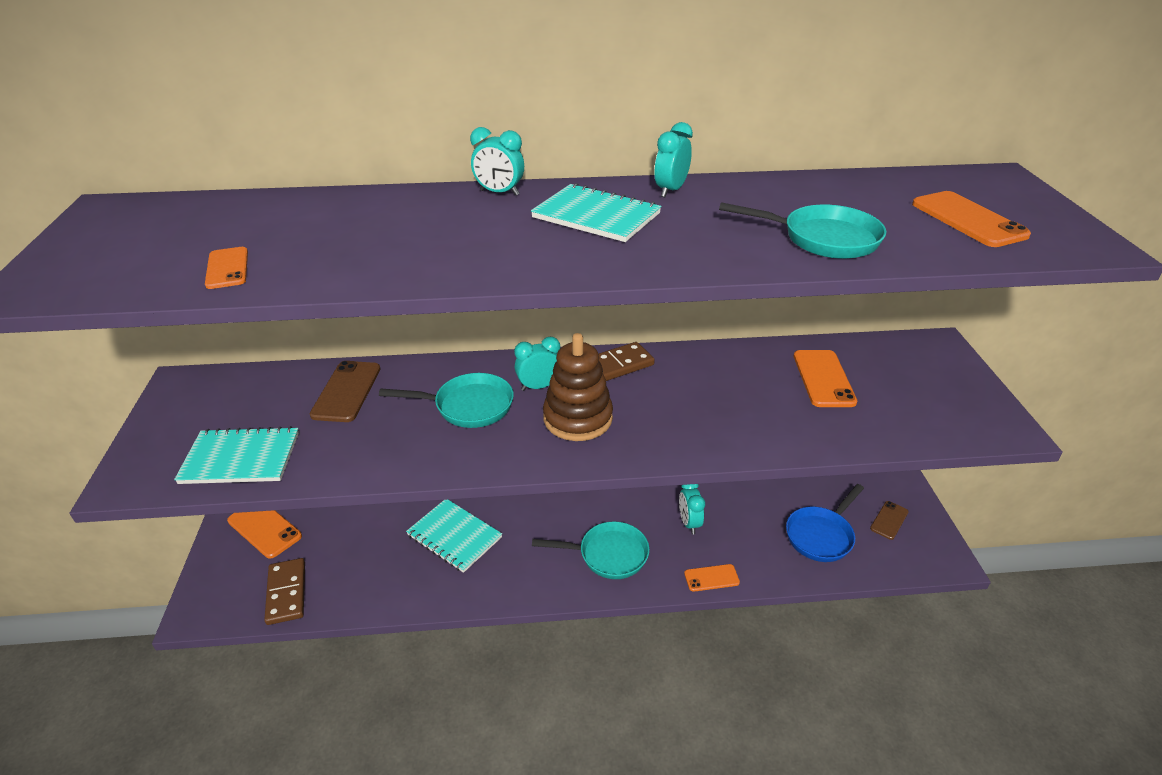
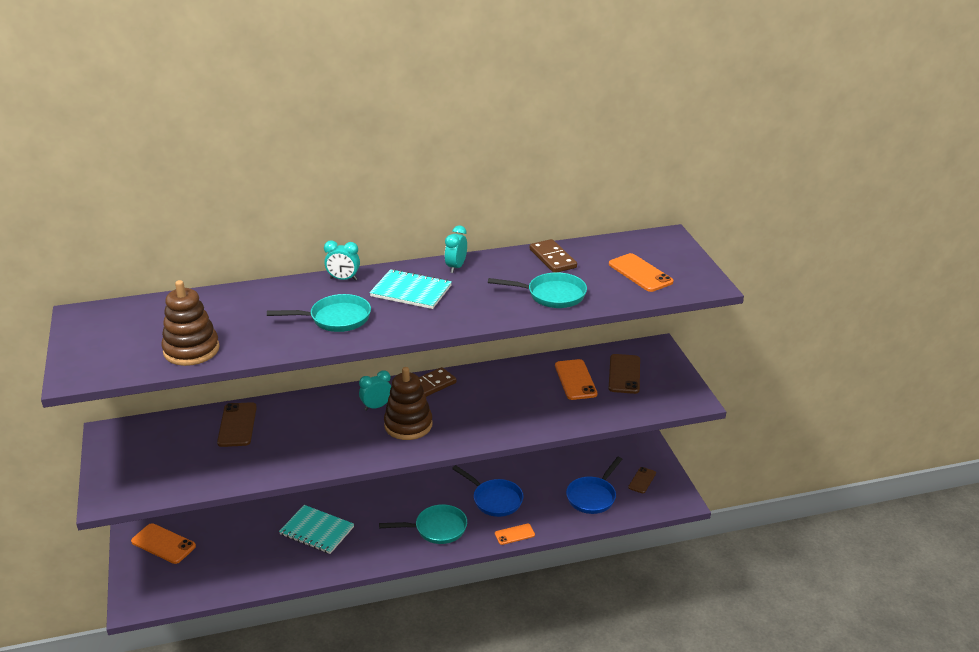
camera: 10 degrees left, 5 degrees down
turquoise notebook [174,426,299,484] -> none
orange phone [205,247,248,289] -> brown stacking toy [161,280,220,366]
brown domino [264,558,305,625] -> brown domino moved to [530,239,577,273]
turquoise pan [379,373,514,428] -> turquoise pan moved to [267,294,371,332]
turquoise clock [679,484,705,534] -> blue pan [452,465,524,517]
none -> brown phone [608,354,640,394]

